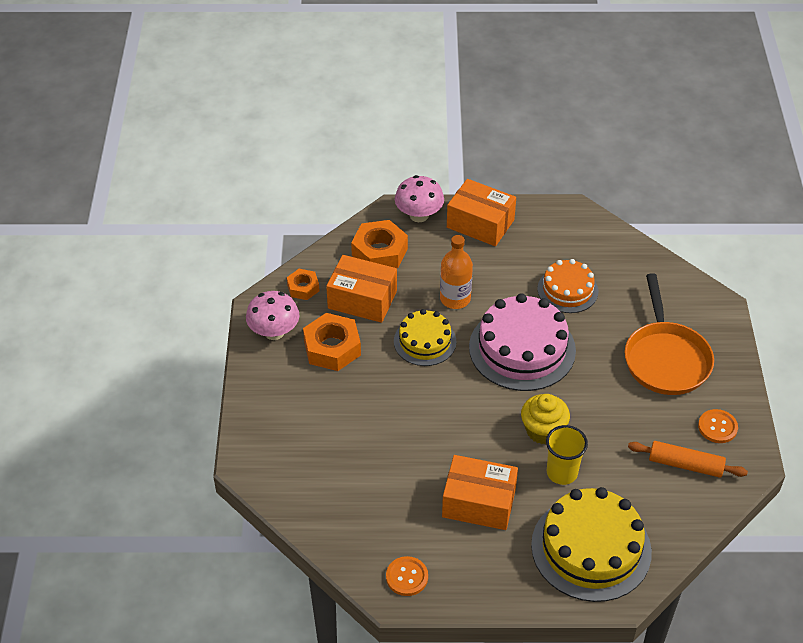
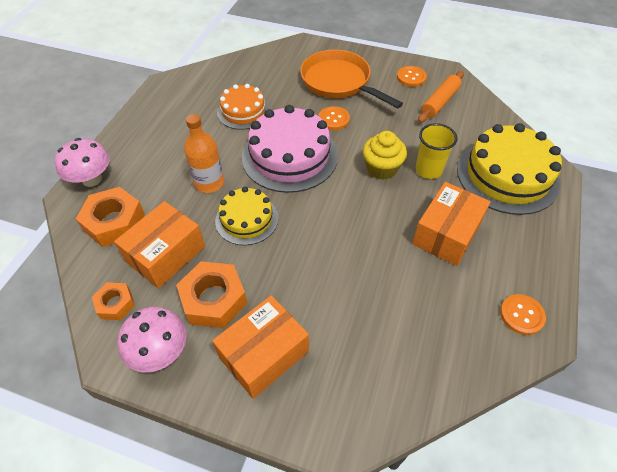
camera: 70 degrees left, 5 degrees up
orange box [447,179,516,246] -> orange box moved to [212,295,309,399]
orange pan [625,273,714,395] -> orange pan turned 150 degrees counterclockwise [300,50,403,108]
none -> orange button [318,106,350,130]

